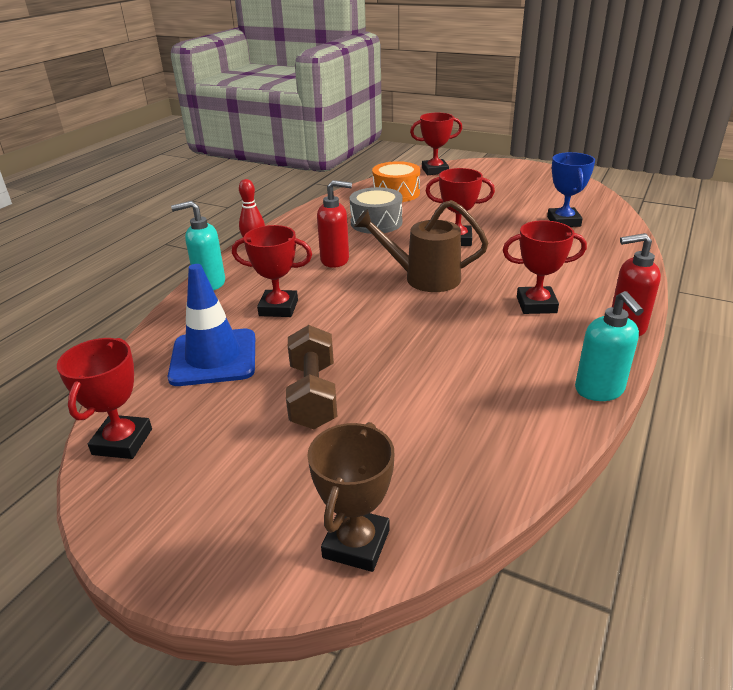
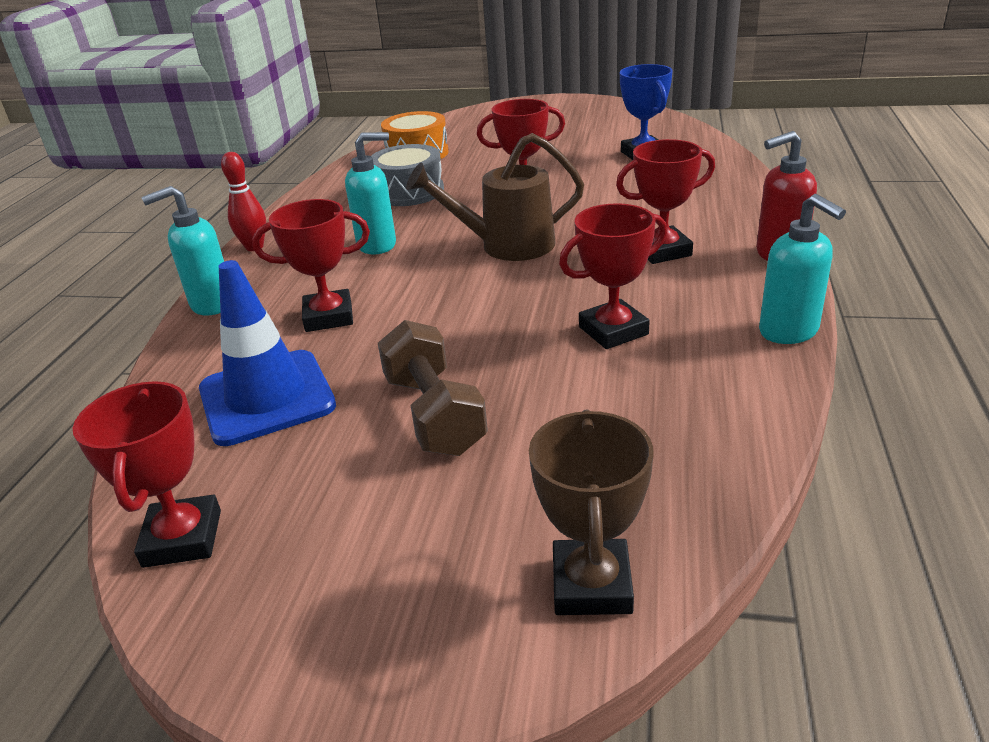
camera: 15 degrees left, 0 degrees up
red soap dispenser [317,180,352,268] -> turquoise soap dispenser [345,132,396,254]
red trophy [410,113,462,175] -> red trophy moved to [559,203,667,349]

